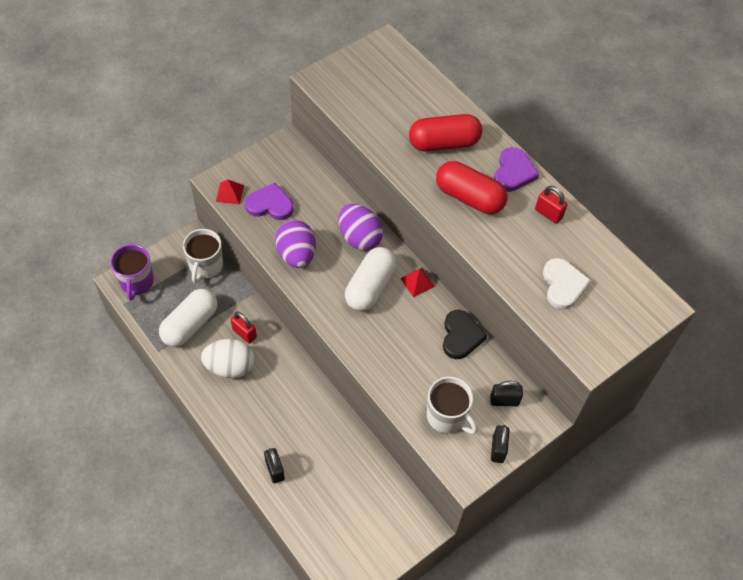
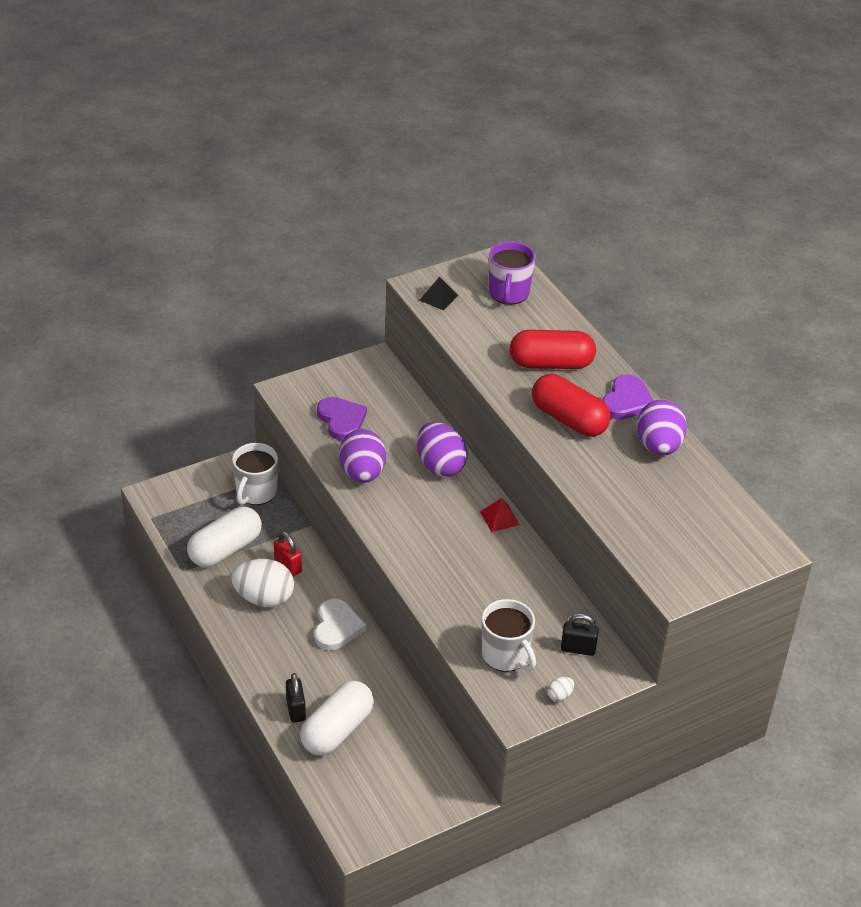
camera: 10 degrees right, 15 degrees down
purple mug [111,244,154,301] -> purple mug moved to [489,241,535,305]
red pyramid [216,180,244,204] -> none
purple heart [245,183,293,220] -> purple heart turned 45 degrees clockwise [317,397,367,440]
white capsule [345,247,397,311] -> white capsule moved to [300,681,374,755]
black heart [443,310,487,359] -> none
black padlock [491,425,510,463] -> white egg [547,677,574,701]
red padlock [535,186,568,224] -> purple egg [637,399,687,456]
white heart [543,258,591,310] -> white heart moved to [314,599,366,650]
none -> black pyramid [419,277,458,311]

